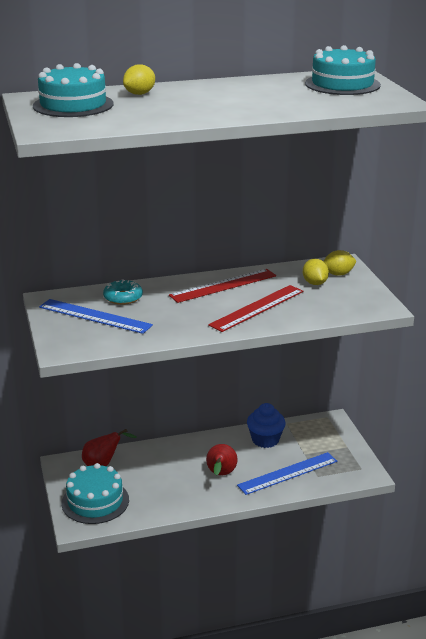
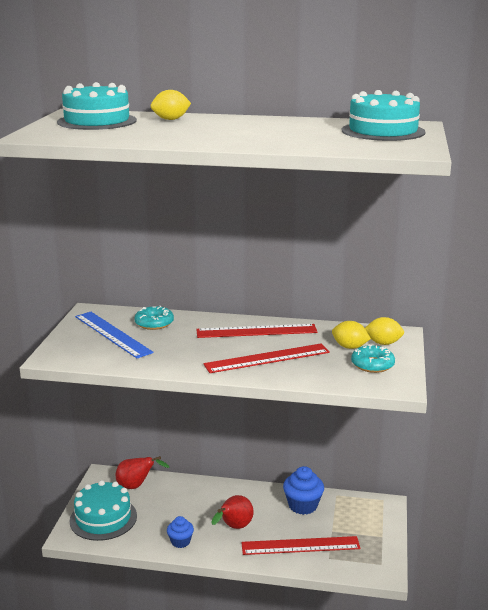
camera: 25 degrees right, 5 degrees down
blue ruler [237,452,337,495] -> red ruler [241,536,361,555]
yellow lemon [303,259,329,285] -> yellow lemon turned 75 degrees counterclockwise [332,321,371,349]
none -> blue cupcake [167,516,194,548]
none -> turquoise donut [351,345,395,373]

